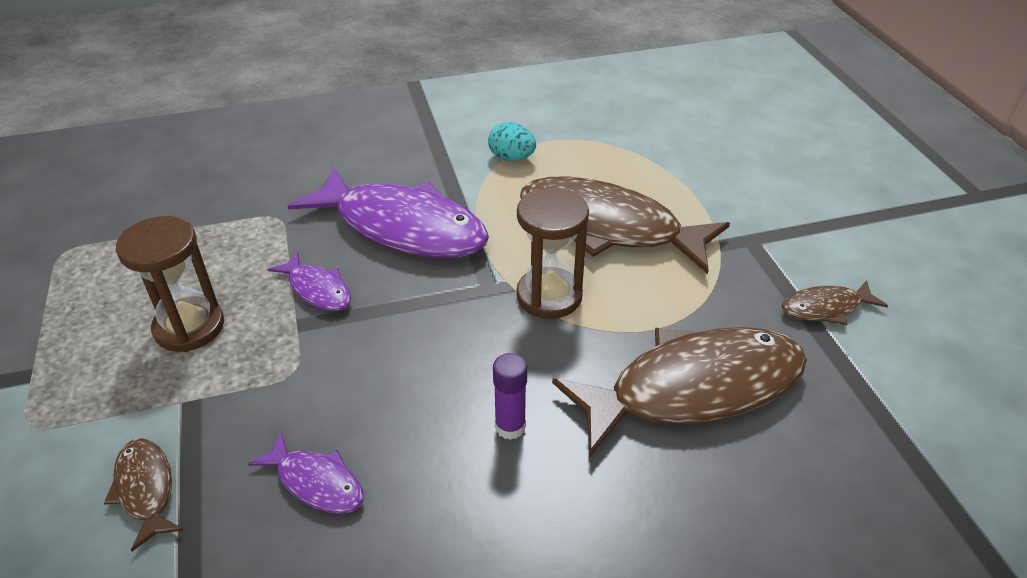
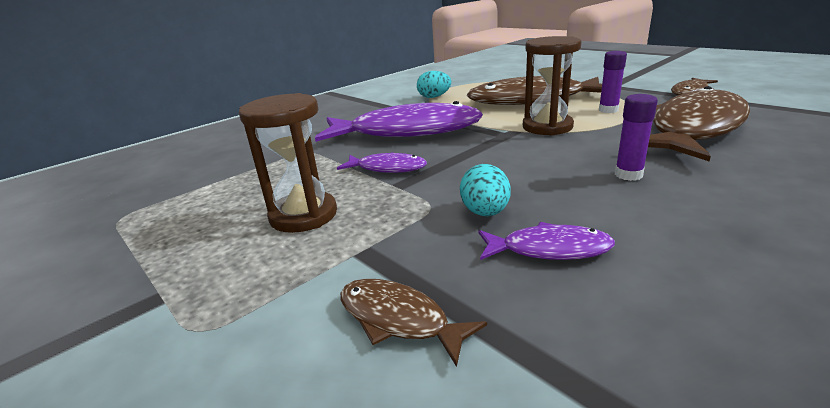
camera: 25 degrees left, 15 degrees down
none -> turquoise egg [460,164,510,216]
none -> purple glue stick [599,51,627,113]

